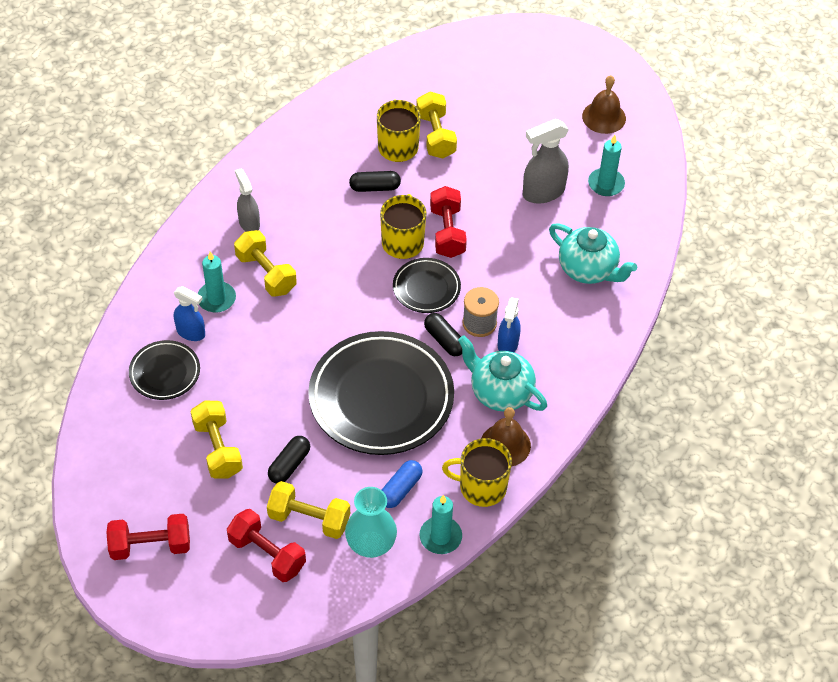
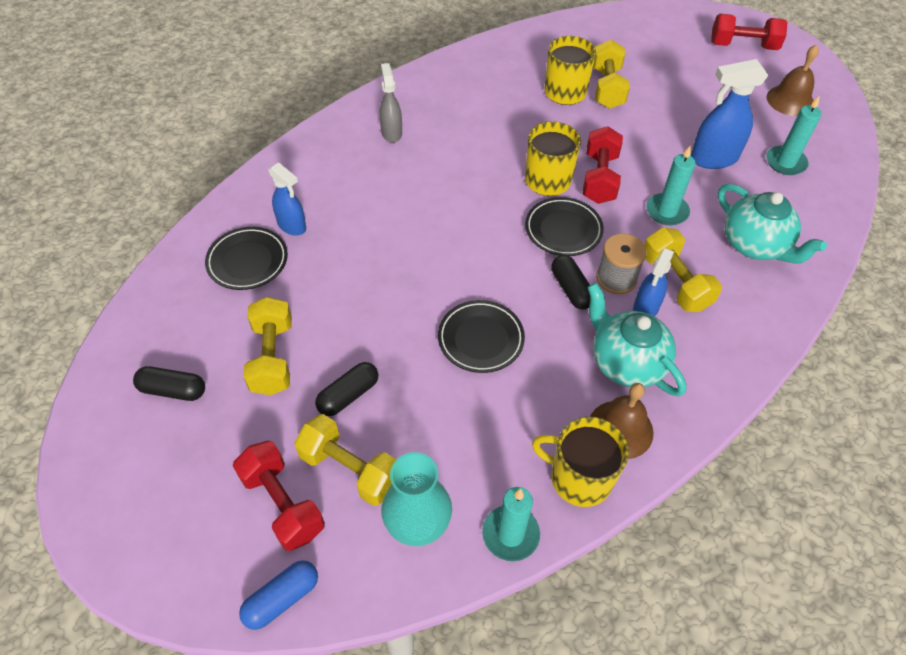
camera: 15 degrees right, 0 degrees up
red dumbbell [107,514,190,560] -> red dumbbell moved to [711,14,788,50]
turquoise candle [198,251,236,313] -> turquoise candle moved to [646,145,696,225]
yellow dumbbell [234,230,297,296] -> yellow dumbbell moved to [645,227,722,312]
black plate [308,331,454,455] -> black plate [438,300,525,373], size x0.49
black capsule [349,171,401,192] -> black capsule moved to [133,366,205,401]
blue capsule [382,460,423,508] -> blue capsule moved to [239,560,318,630]
grey spray bottle [523,119,569,204] -> blue spray bottle [691,59,769,169]

